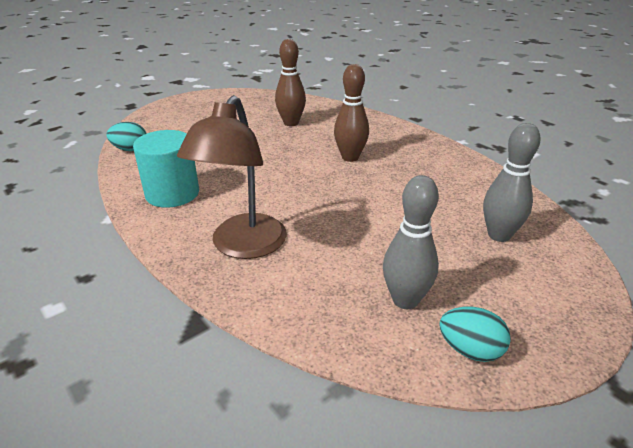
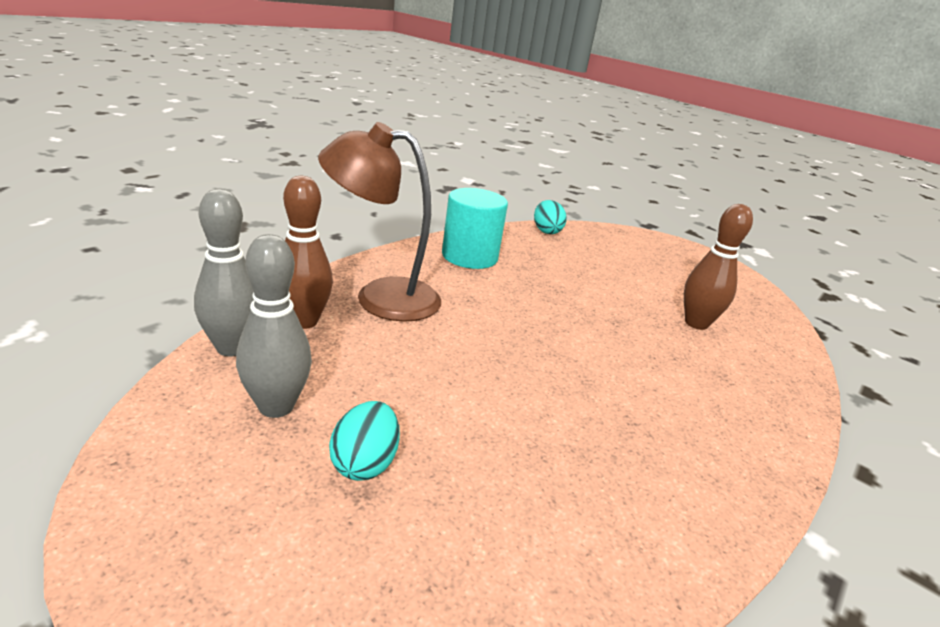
camera: 75 degrees right, 5 degrees down
brown bowling pin [334,64,369,162] -> brown bowling pin moved to [283,176,333,329]
turquoise egg [439,307,511,362] -> turquoise egg moved to [329,401,400,481]
grey bowling pin [483,123,541,242] -> grey bowling pin moved to [194,189,254,357]

